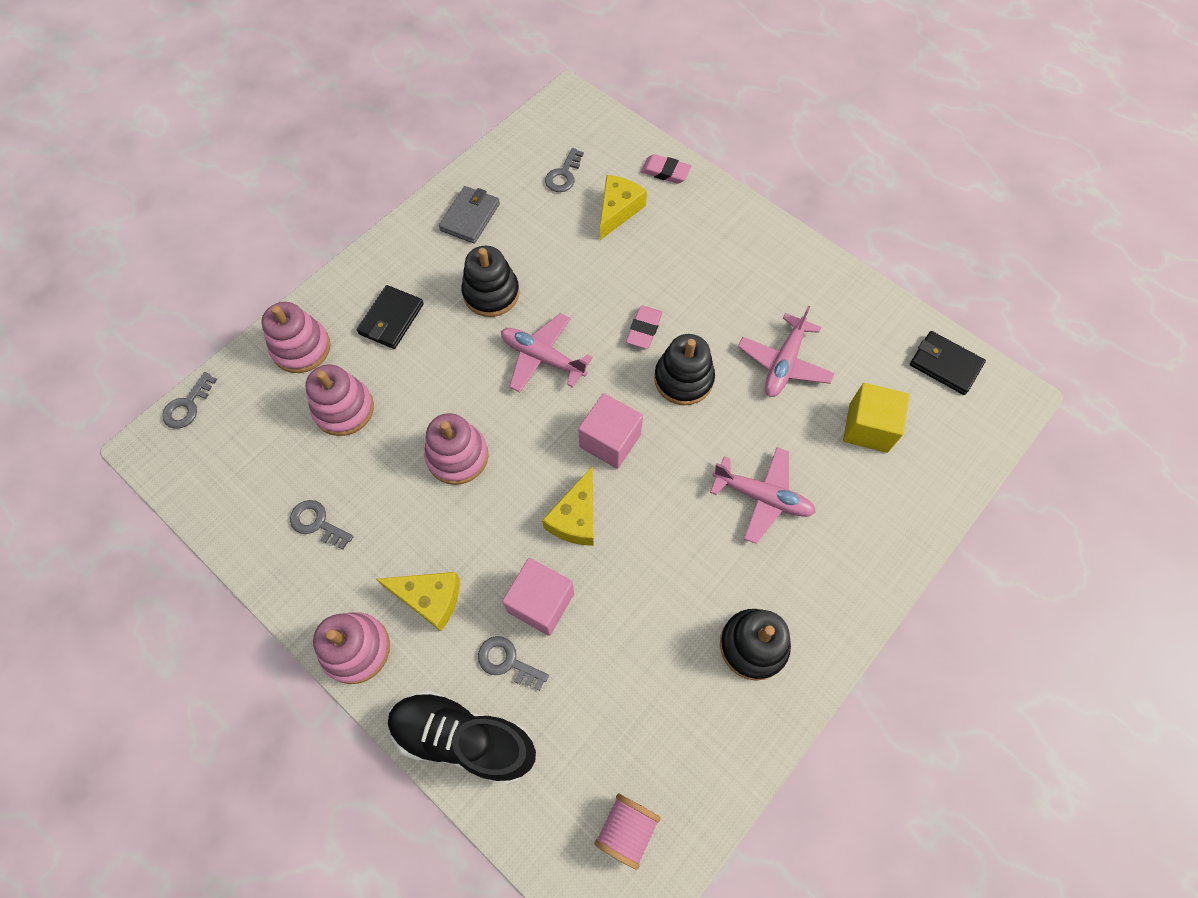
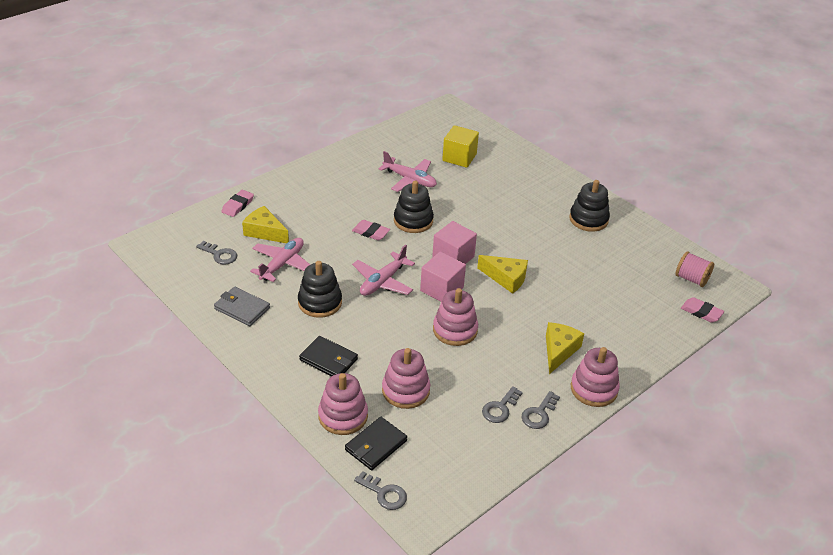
camera: 85 degrees left, 25 degrees down
black shoe [388,690,536,785] -> none
grey key [478,636,549,691] -> grey key moved to [521,391,560,429]
pink cube [502,558,574,636] -> pink cube moved to [420,252,466,302]
pink plane [710,447,816,544] -> pink plane moved to [250,238,310,282]
black wallet [910,331,986,395] -> black wallet moved to [345,417,407,470]
none -> pink eraser [681,297,724,323]

